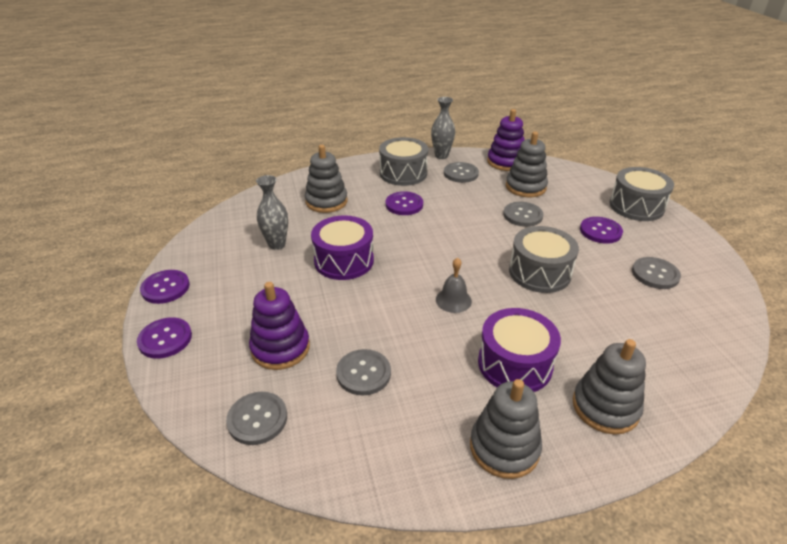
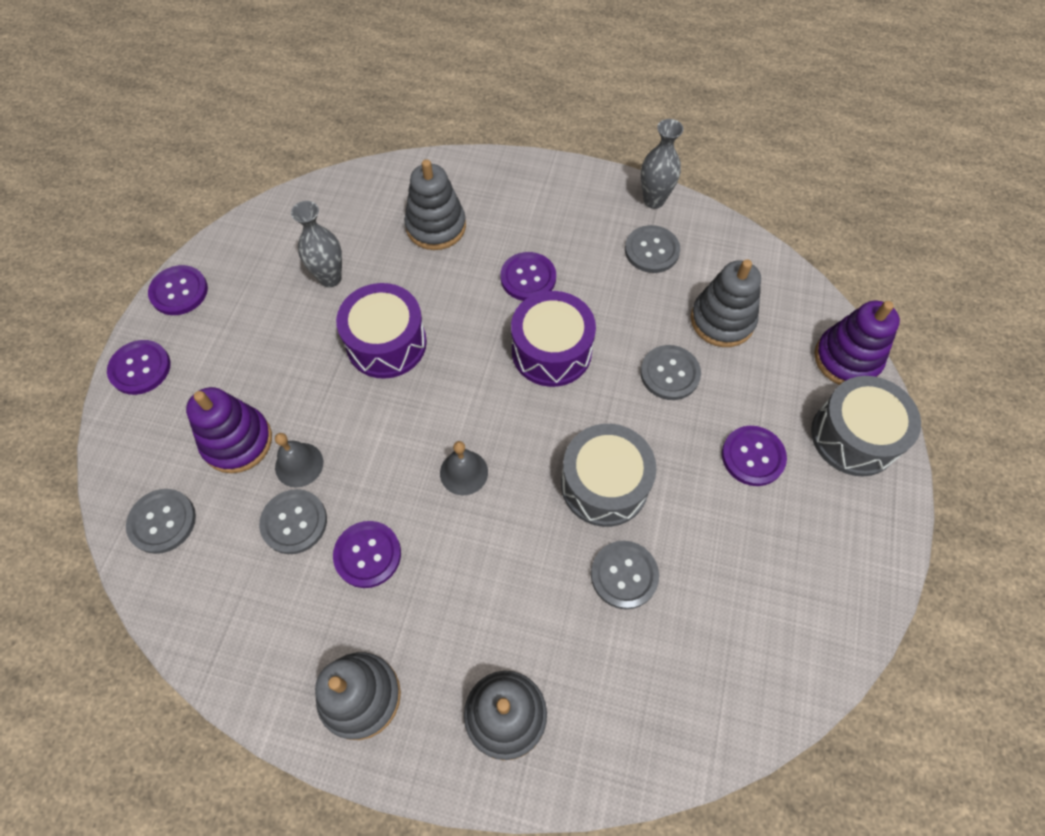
camera: 30 degrees right, 25 degrees up
grey drum [379,137,428,186] -> none
purple drum [478,308,561,392] -> purple drum moved to [511,291,596,387]
purple stacking toy [487,109,525,171] -> purple stacking toy moved to [814,301,900,385]
grey button [632,257,681,289] -> grey button moved to [591,541,659,609]
none -> grey bell [275,433,323,487]
none -> purple button [333,521,401,588]

